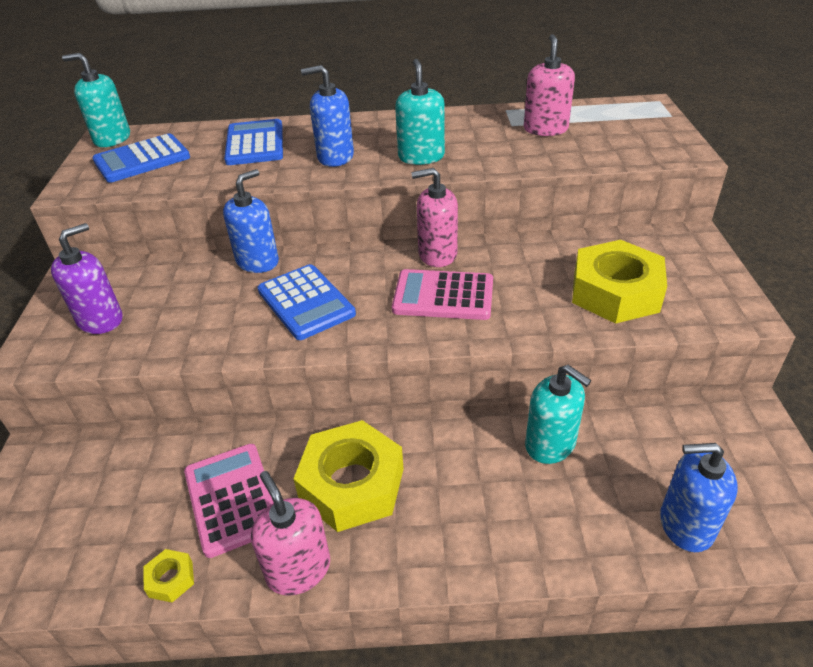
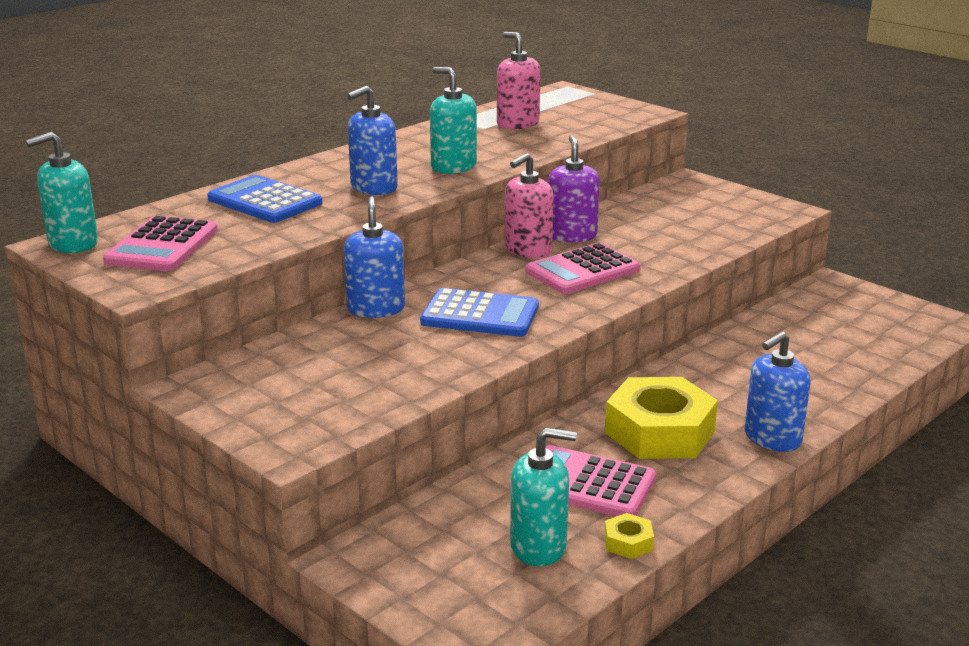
camera: 45 degrees left, 15 degrees down
purple soap dispenser [51,223,123,334] -> purple soap dispenser moved to [548,136,600,243]
blue calculator [92,133,190,183] -> pink calculator [103,216,218,271]
pink soap dispenser [251,471,330,596] -> none
turquoise soap dispenser [525,365,591,464] -> turquoise soap dispenser moved to [510,428,577,566]
yellow nut [572,240,667,324] -> none
blue soap dispenser [660,443,738,552] -> blue soap dispenser moved to [745,331,810,452]

